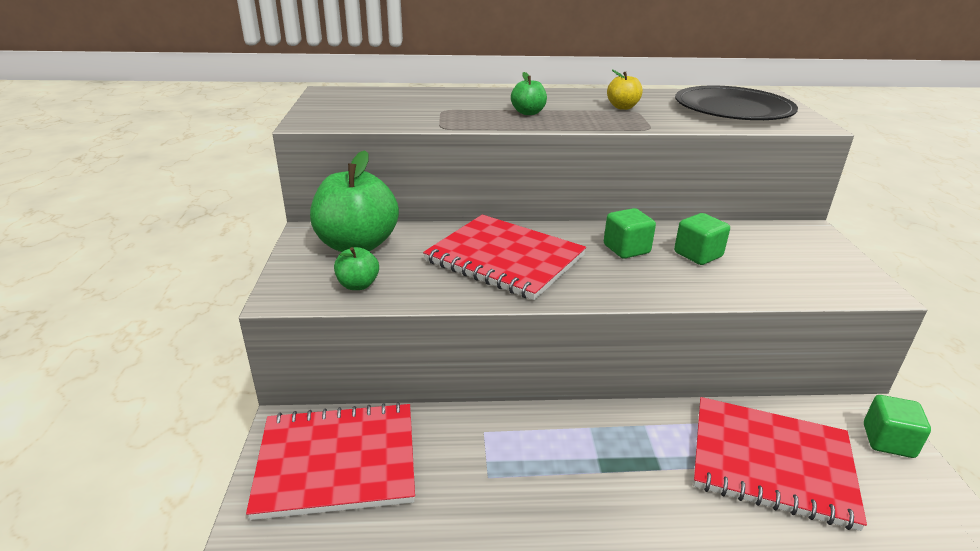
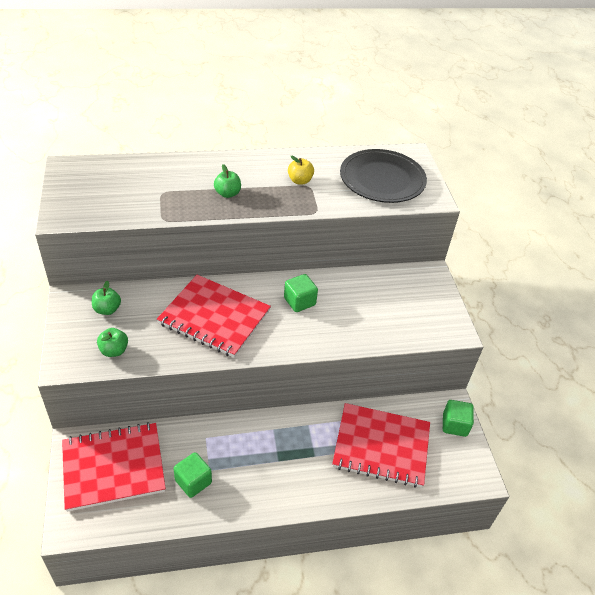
camera: 10 degrees left, 15 degrees up
green apple [310,150,399,252] -> green apple [92,281,121,315], size x0.47
green cube [674,213,730,265] -> green cube moved to [174,452,212,498]

